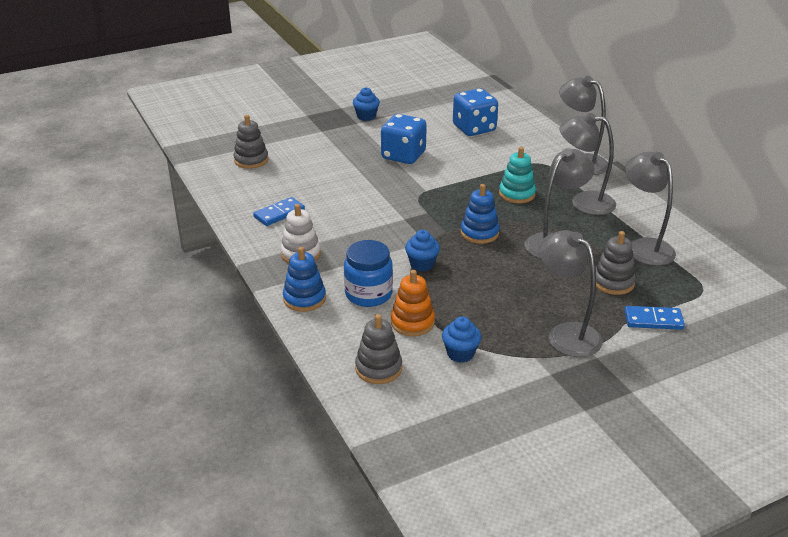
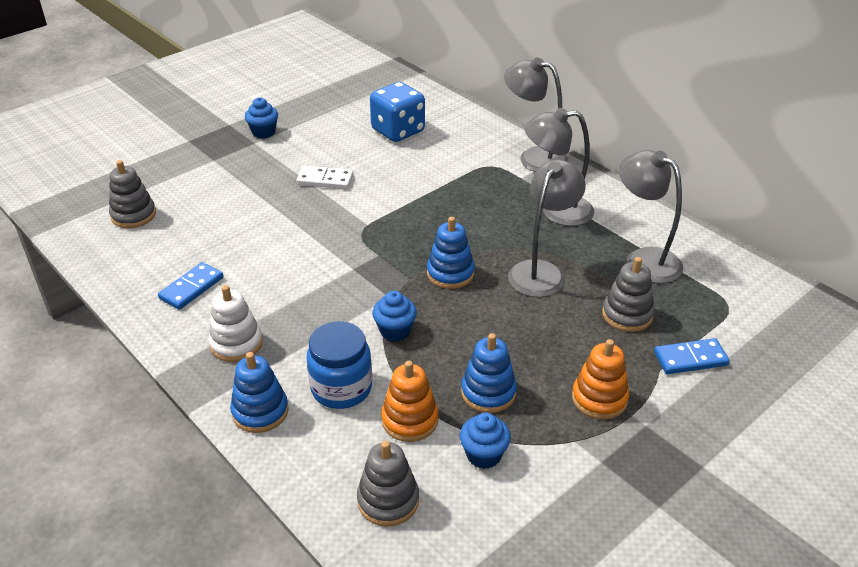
camera: 15 degrees left, 5 degrees up
blue dice [381,114,427,164] -> white domino [297,166,354,189]
turquoise stacking toy [499,147,536,204] -> none
grey lamp [539,230,603,357] -> orange stacking toy [572,339,629,420]
none -> blue stacking toy [461,333,517,413]

